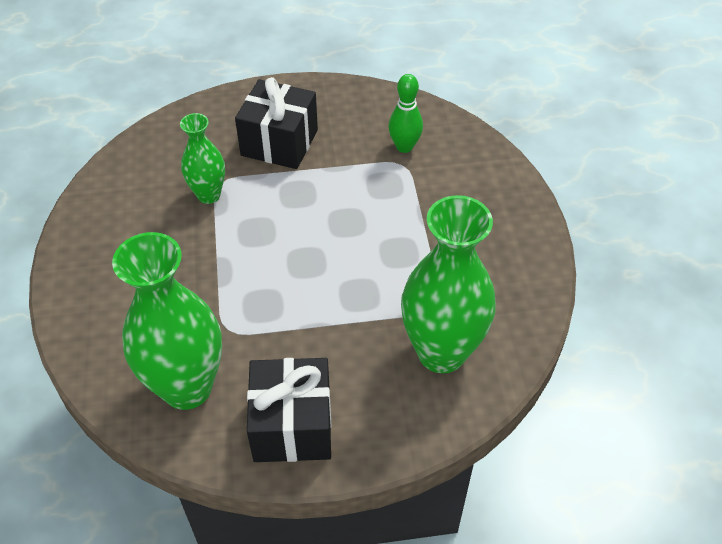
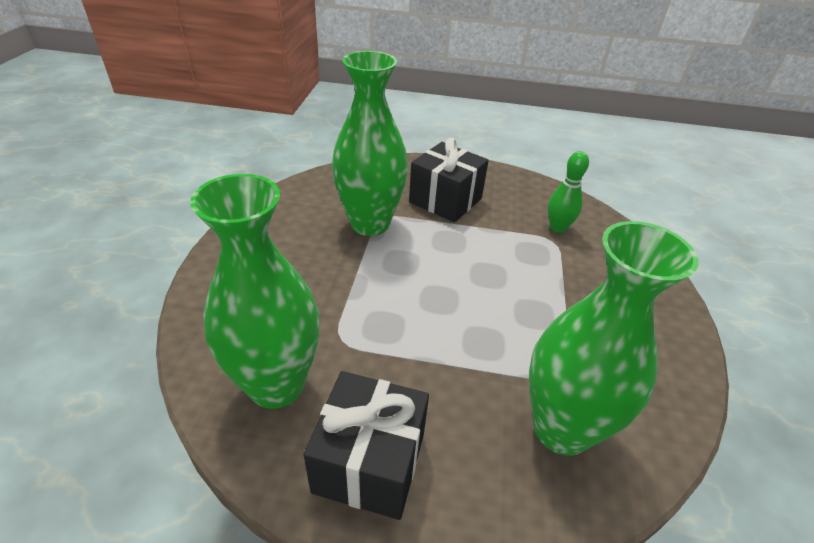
camera: 15 degrees right, 10 degrees down
green vase [180,113,225,204] -> green vase [332,51,408,236], size x1.81

